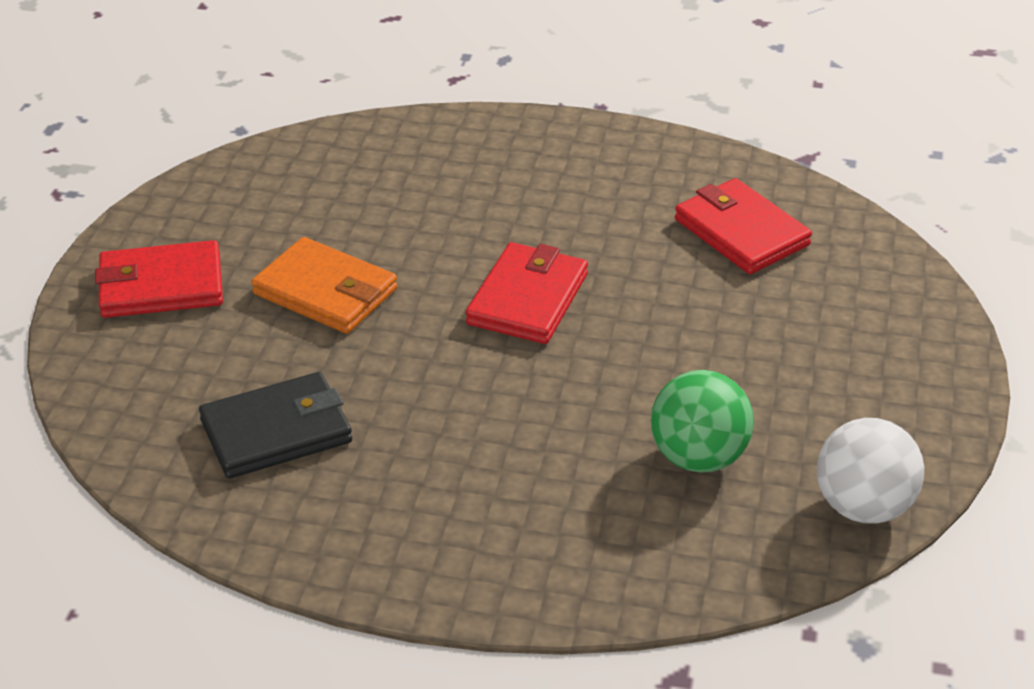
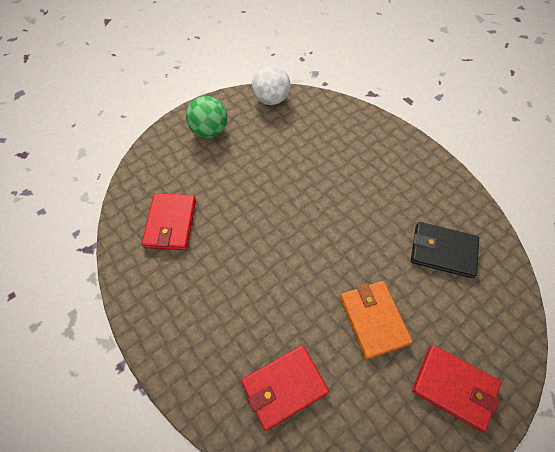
camera: 140 degrees left, 20 degrees up
red wallet [466,242,588,344] -> red wallet moved to [241,345,329,431]
green ball [651,370,754,473] -> green ball moved to [186,96,227,138]

